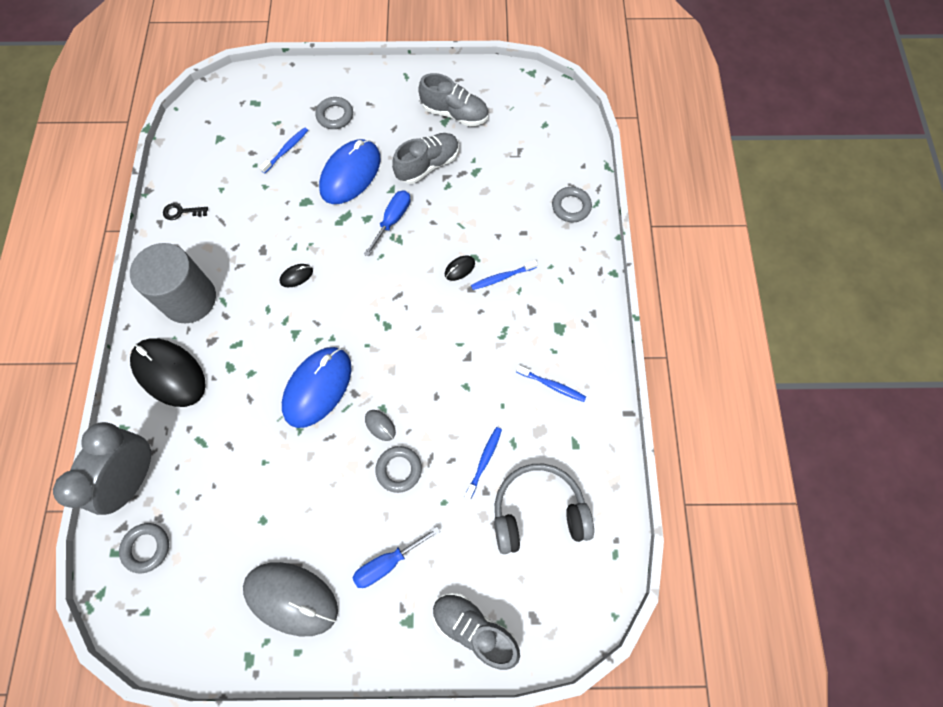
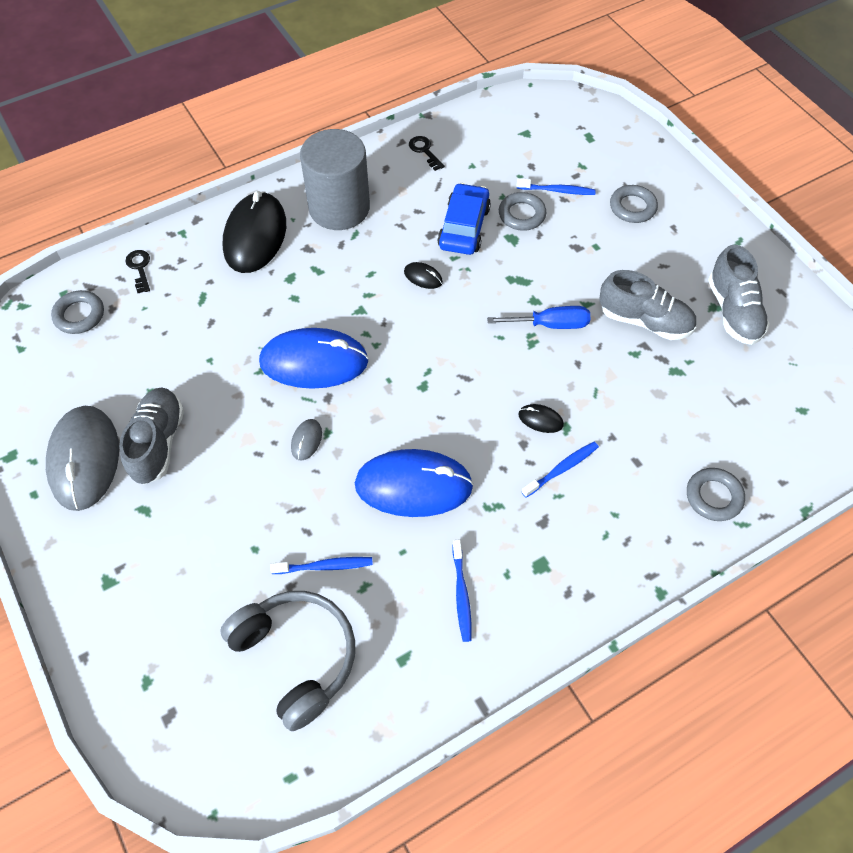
camera: 60 degrees right, 10 degrees down
grey clock [53,422,151,515] -> black key [125,250,150,293]
blue mouse [319,139,381,204] -> blue mouse moved to [355,449,474,517]
blue screwdriver [353,527,440,588] -> none
grey ring [375,446,422,493] -> grey ring moved to [499,192,546,231]
grey shoe [433,593,520,670] -> grey shoe moved to [119,387,184,484]
blue toothbrush [471,260,538,290] -> blue toothbrush turned 105 degrees clockwise [522,442,599,498]
none -> blue car [437,183,491,255]

